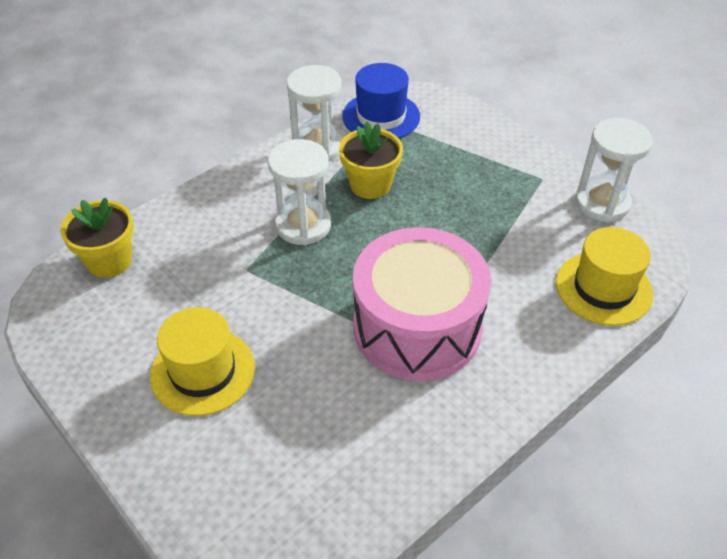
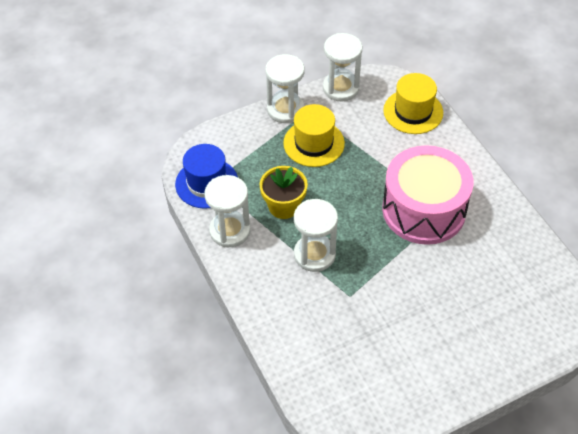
camera: 75 degrees left, 5 degrees up
yellow flower pot [60,197,134,278] -> none
yellow hat [150,307,255,416] -> yellow hat moved to [283,104,345,167]
none -> white hourglass [265,54,305,123]

